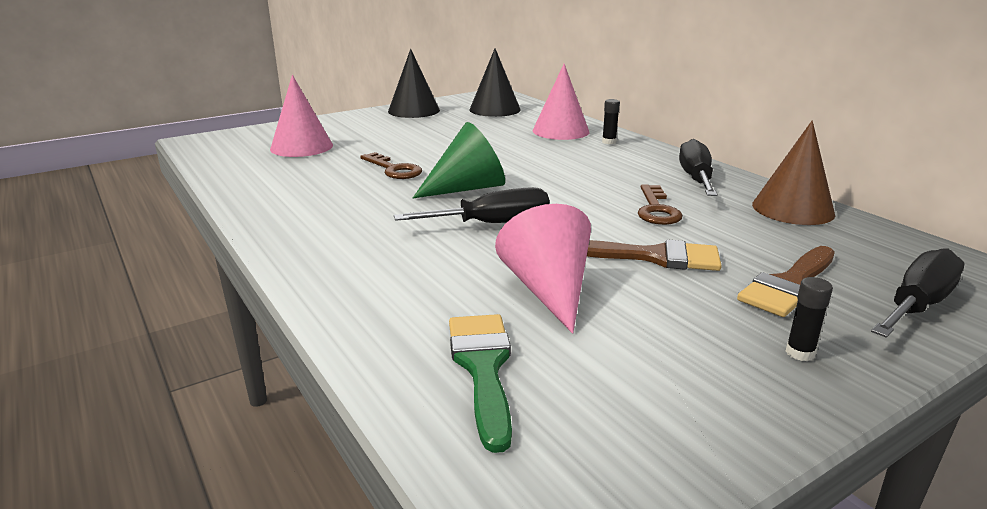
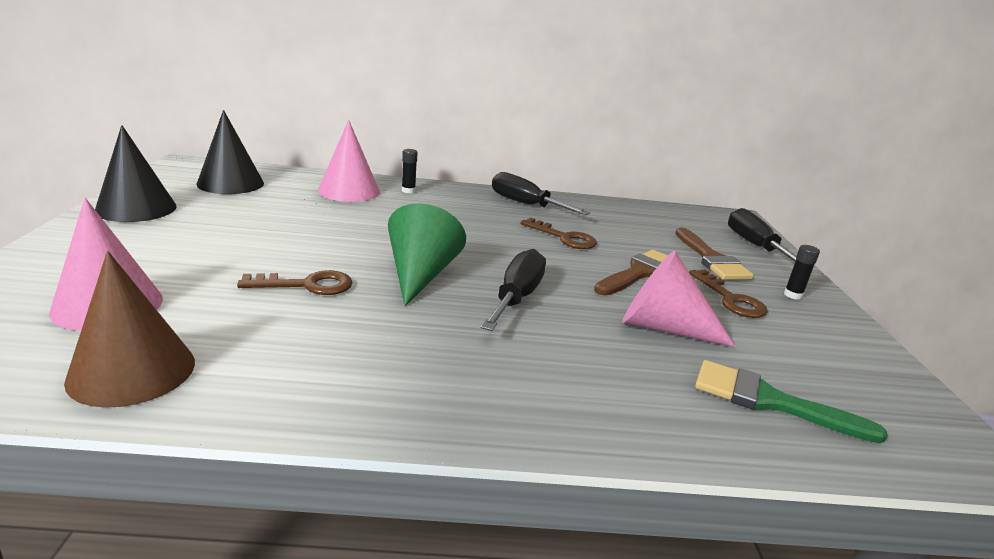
camera: 60 degrees left, 0 degrees up
brown cone [752,120,835,225] -> brown cone moved to [64,251,195,408]
none -> brown key [689,269,768,318]

